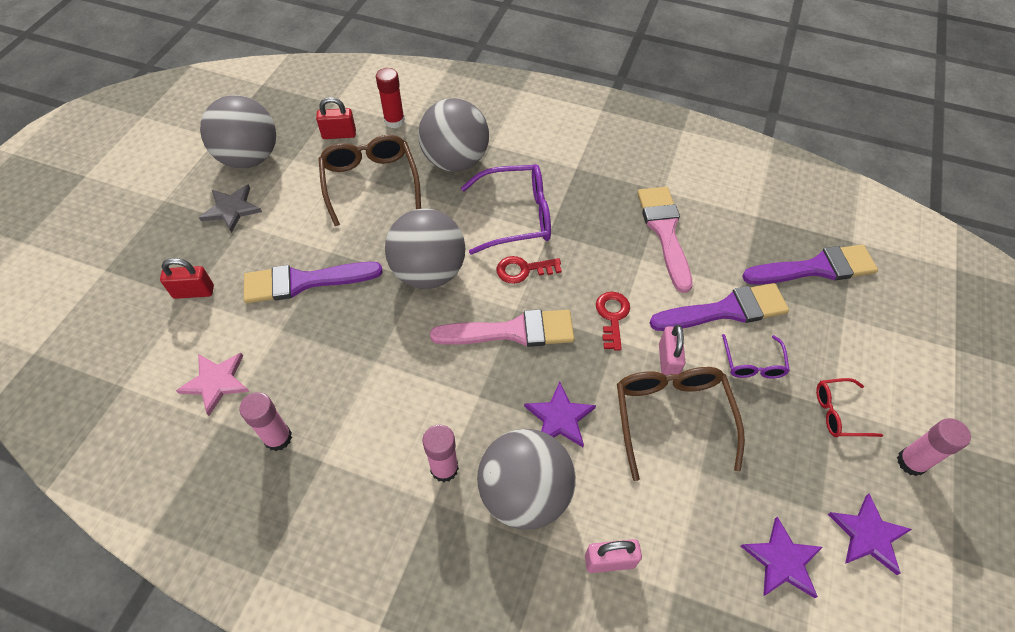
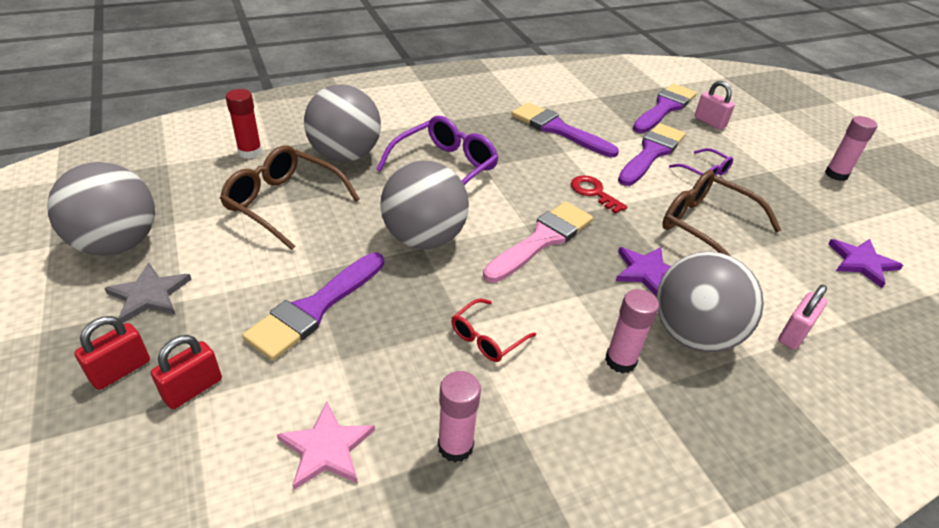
camera: 45 degrees left, 15 degrees down
red padlock [316,97,356,139] -> red padlock moved to [74,316,150,390]
red key [496,256,562,284] -> none
pink brush [637,187,693,293] -> purple brush [511,102,619,157]
pink padlock [659,325,686,375] -> pink padlock moved to [695,81,735,130]
red glasses [816,378,883,437] -> red glasses moved to [451,298,536,362]
purple star [828,493,912,575] -> none

